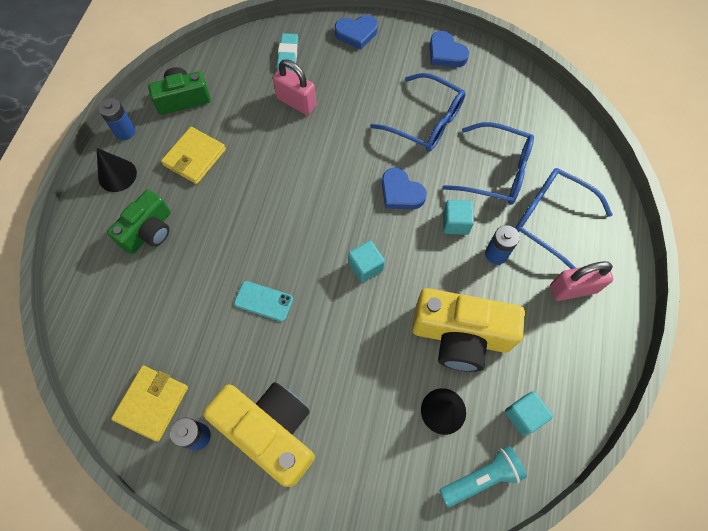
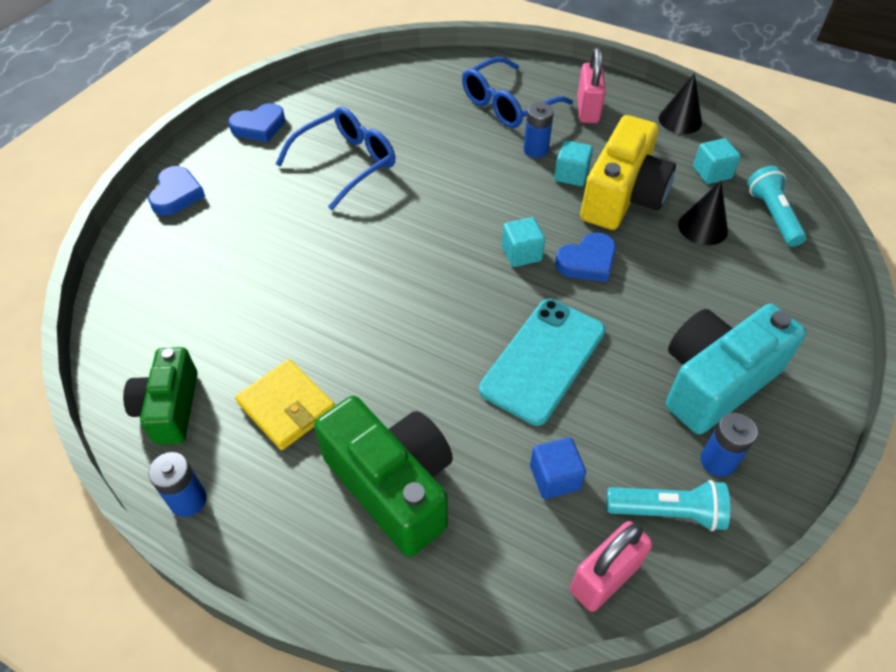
camera: 75 degrees left, 15 degrees down
black cone [97,148,137,192] -> black cone moved to [659,73,702,134]
green camera [107,190,171,254] -> green camera [314,396,453,557], size x1.56
yellow wallet [111,366,188,442] -> turquoise flashlight [607,480,730,531]
yellow camera [203,382,315,487] -> turquoise camera [666,304,806,435]
turquoise phone [234,281,293,322] -> turquoise phone [479,299,605,426], size x1.93
pink padlock [273,59,317,115] -> pink padlock moved to [570,521,652,612]
turquoise eraser [277,33,298,72] -> none
blue heart [382,168,427,209] -> blue heart moved to [555,233,616,282]
blue glasses [443,122,534,205] -> none
turquoise cube [443,200,474,235] -> turquoise cube moved to [554,140,593,186]
none -> blue cube [530,437,586,499]

